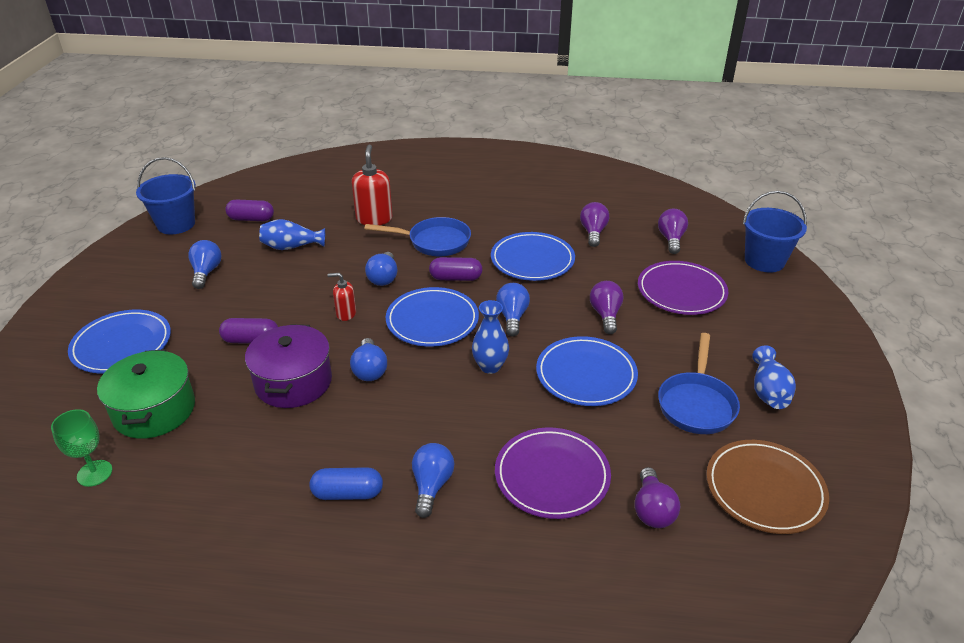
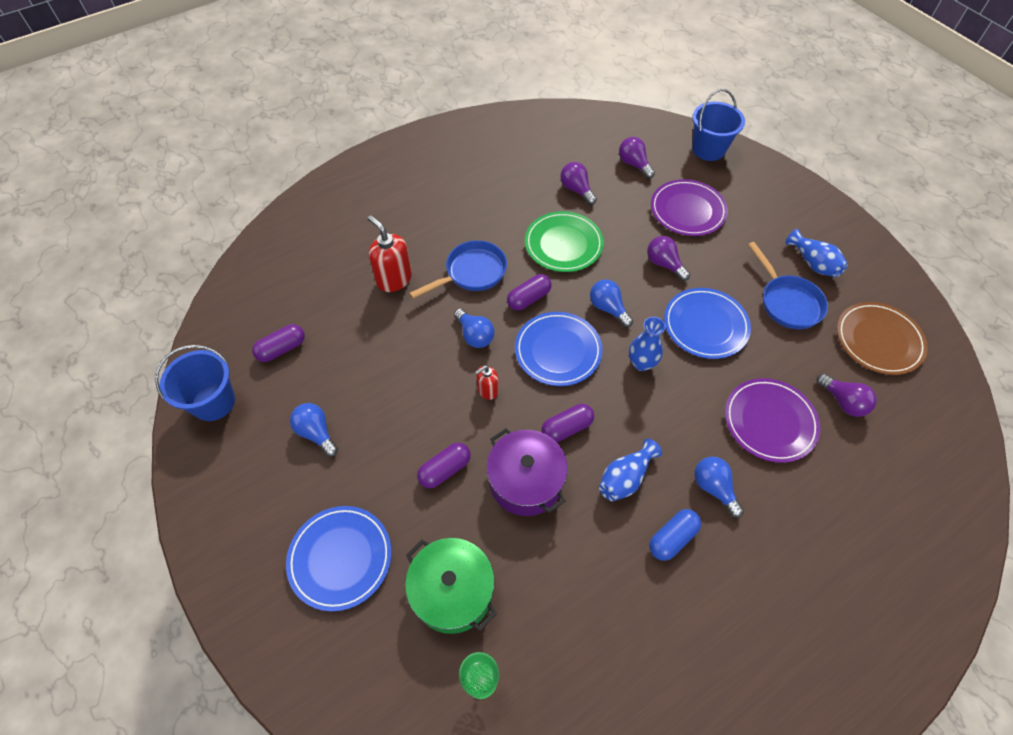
camera: 40 degrees left, 20 degrees up
blue vase [259,219,325,250] -> blue vase moved to [599,439,662,501]
blue light bulb [350,338,387,381] -> purple capsule [541,404,594,442]
blue plate [491,232,575,281] -> green plate [525,211,604,272]

